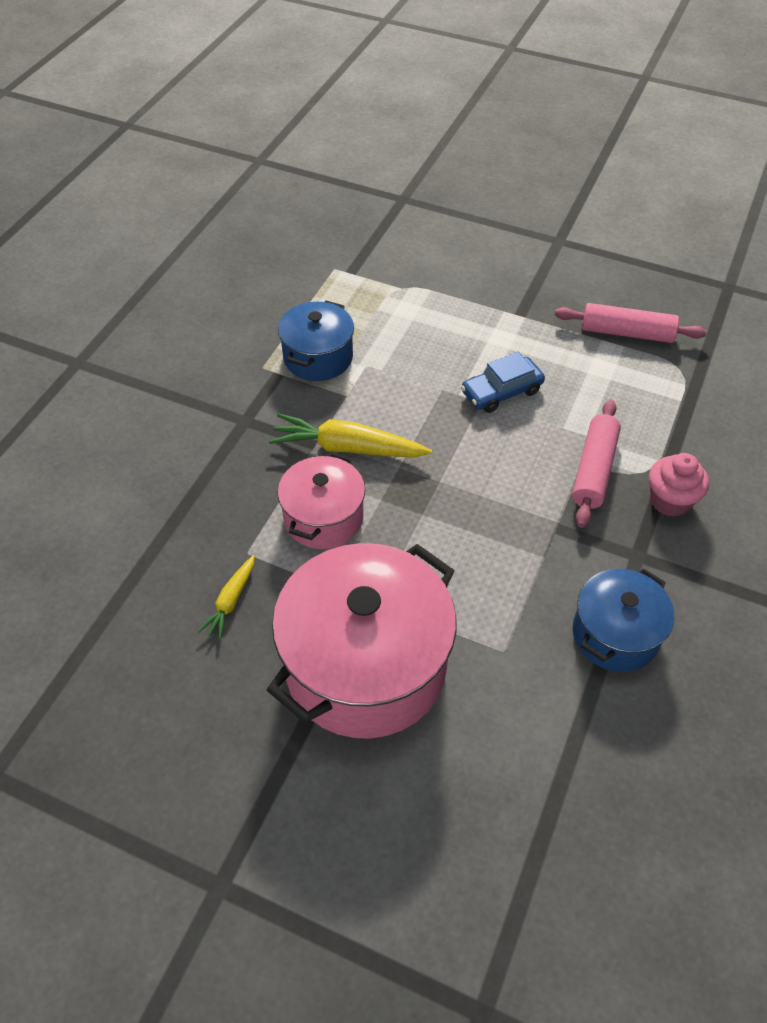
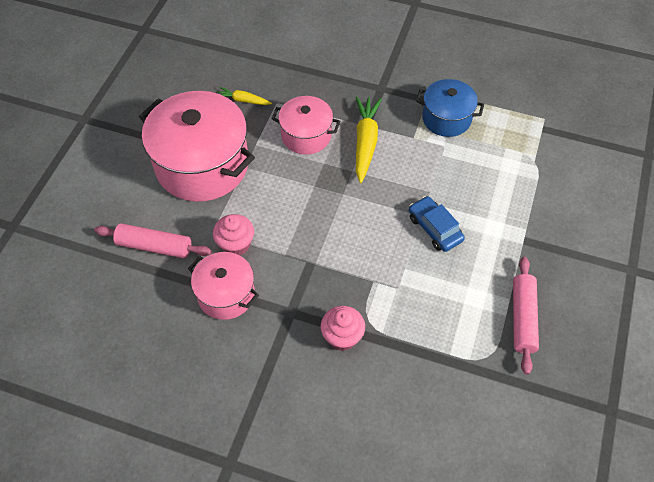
camera: 85 degrees right, 5 degrees up
pink rolling pin [572,400,621,528] -> pink rolling pin moved to [94,223,211,258]
blue pot [573,568,674,672] -> pink pot [188,252,259,320]
none -> pink cupcake [213,214,254,255]

